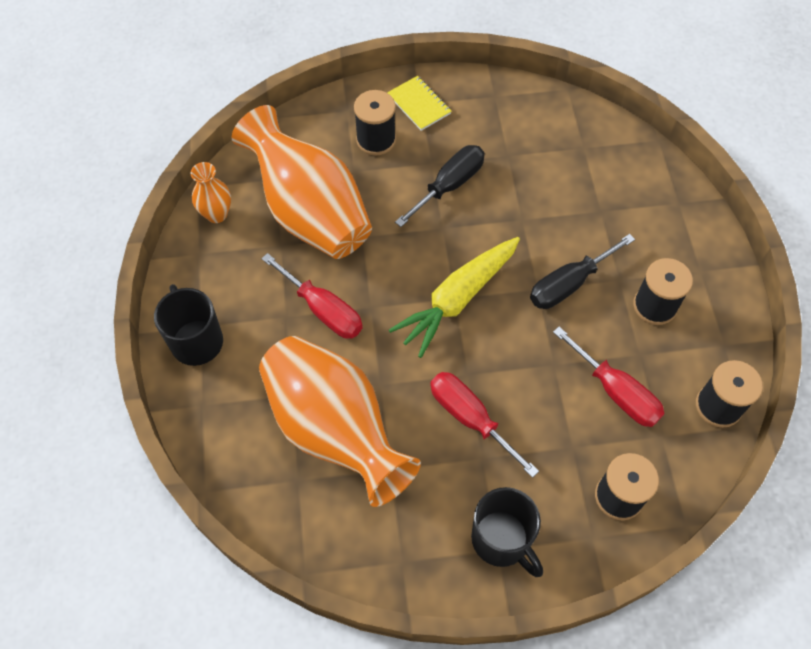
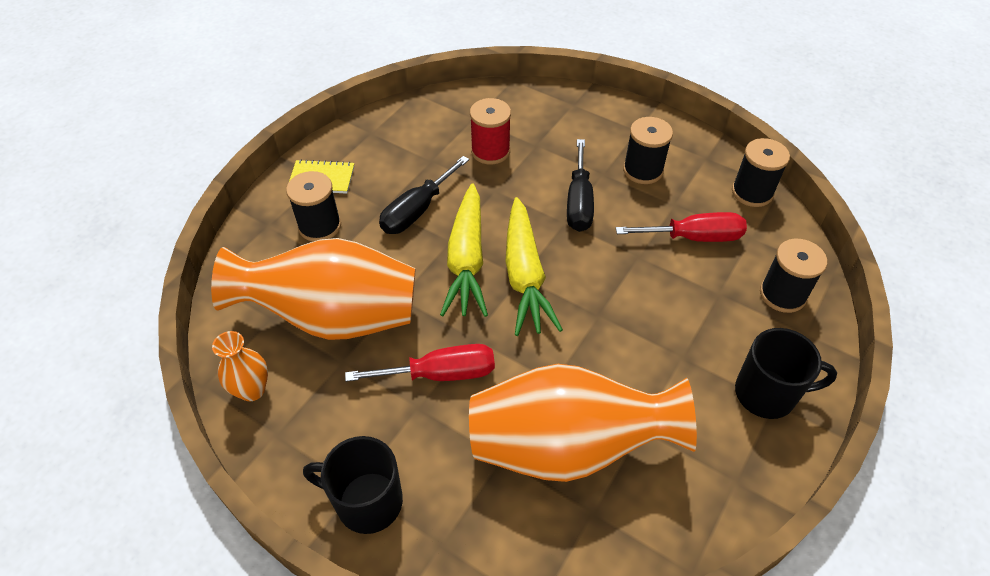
camera: 50 degrees left, 10 degrees down
black screwdriver [395,145,485,227] -> black screwdriver turned 135 degrees counterclockwise [379,156,469,234]
red screwdriver [430,372,539,478] -> none
none -> yellow carrot [440,183,488,317]
none -> red spool [470,98,511,164]

